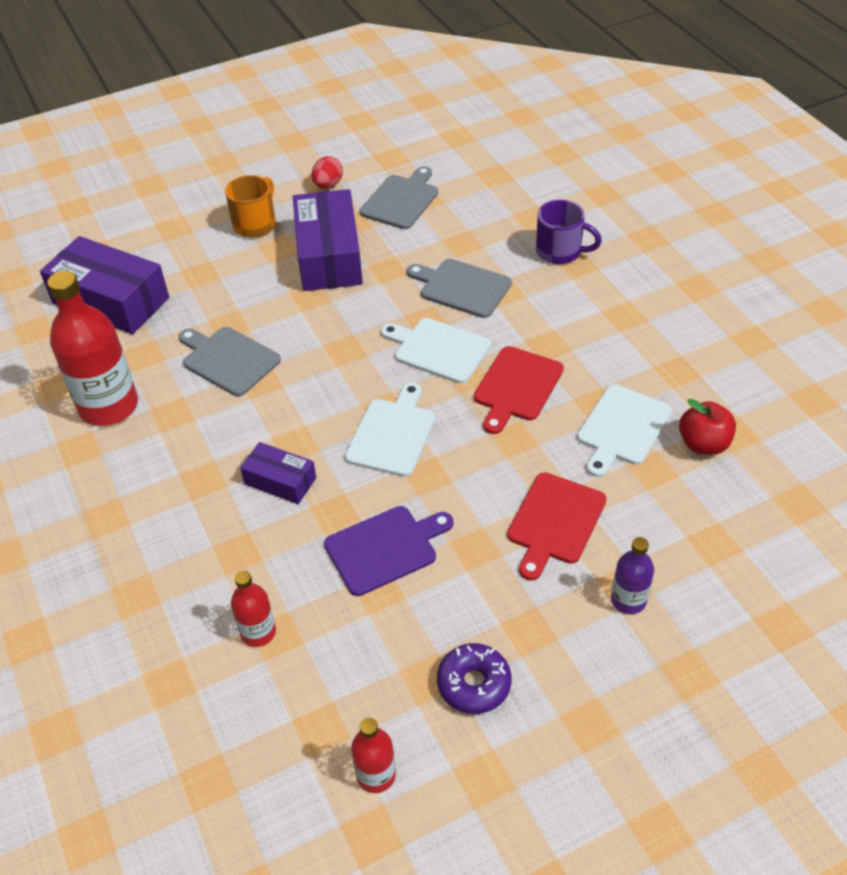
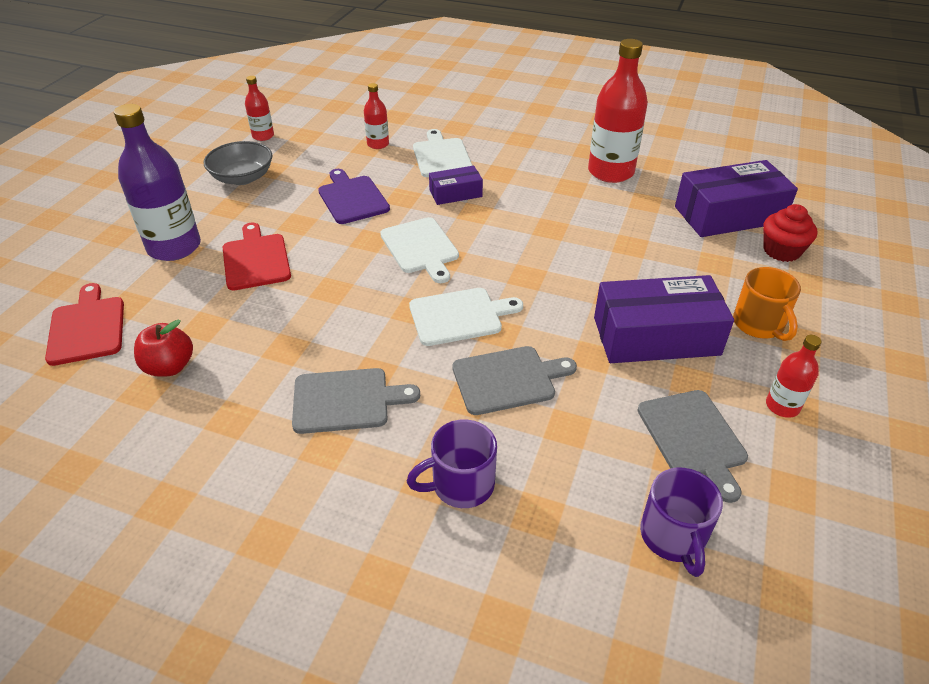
camera: 135 degrees right, 5 degrees down
grey cutting board [179,327,281,396] -> grey cutting board moved to [292,368,420,434]
purple box [293,189,363,291] -> purple box turned 45 degrees counterclockwise [594,275,734,363]
red egg [311,156,343,189] -> red bottle [766,335,822,418]
purple cutting board [324,506,453,596] -> purple cutting board turned 135 degrees clockwise [318,169,390,224]
purple donut [437,643,512,714] -> grey bowl [203,141,272,185]
red cutting board [474,346,564,434] -> red cutting board moved to [45,283,124,366]
white cutting board [577,384,672,477] -> white cutting board moved to [413,129,473,177]
purple bottle [611,537,654,614] -> purple bottle [114,104,201,261], size x1.99
none -> purple mug [640,468,723,577]
none -> red cupcake [763,204,817,262]

